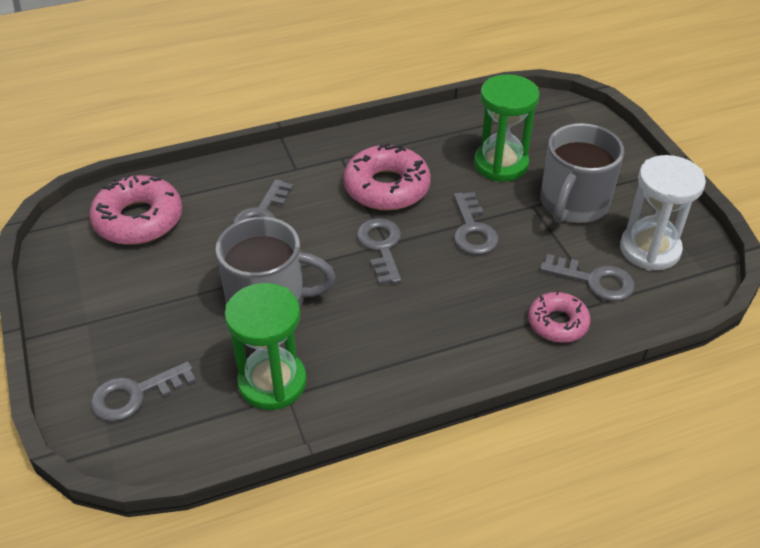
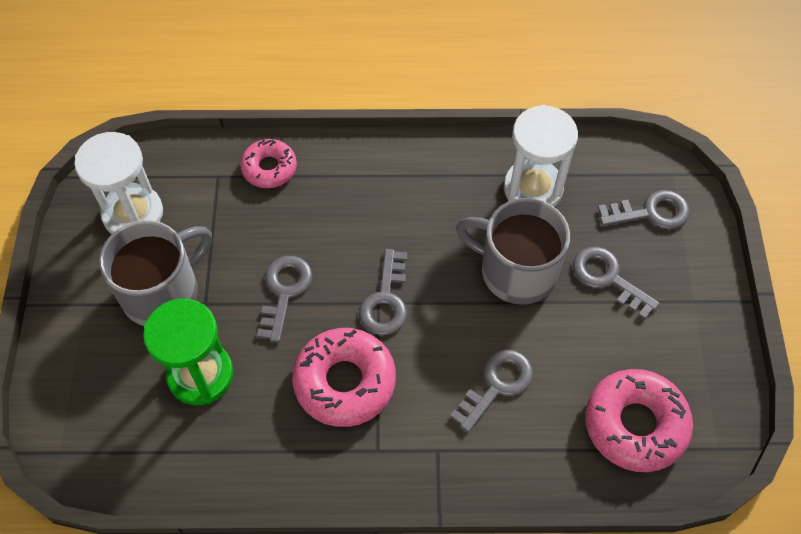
camera: 160 degrees left, 15 degrees up
green hourglass [225,283,307,410] -> white hourglass [504,105,578,207]
grey key [540,254,635,301] -> grey key moved to [573,247,660,319]

